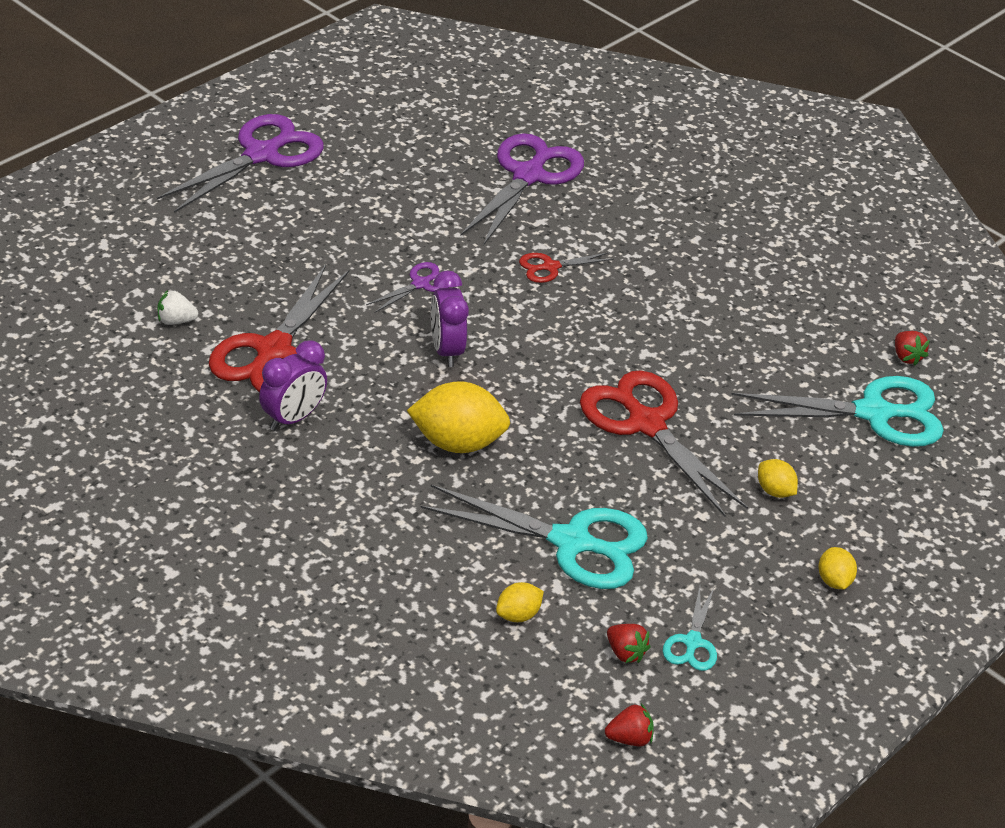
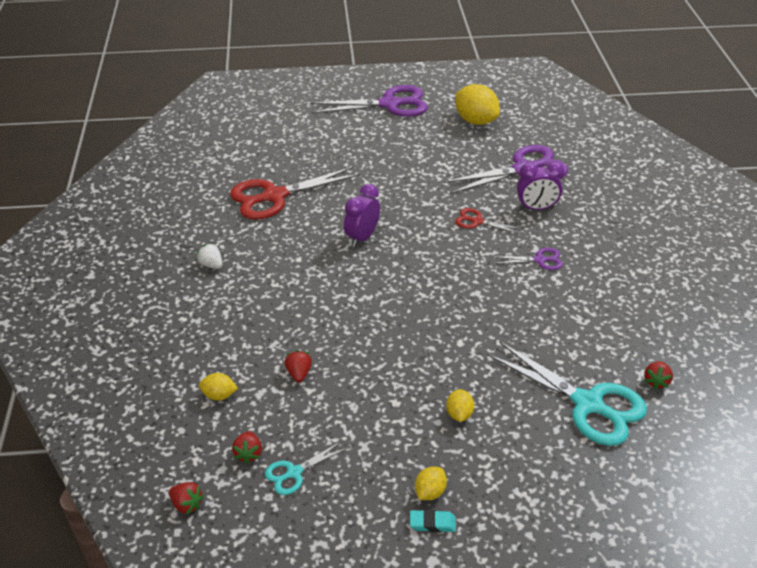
camera: 45 degrees right, 0 degrees up
white strawberry [157,290,198,325] -> white strawberry moved to [196,243,223,269]
purple clock [259,340,327,431] -> purple clock moved to [517,162,564,210]
purple scissors [366,262,449,313] -> purple scissors moved to [493,248,563,270]
yellow lemon [407,381,510,453] -> yellow lemon moved to [456,84,500,125]
turquoise scissors [421,485,648,589] -> red strawberry [284,350,312,382]
red scissors [580,370,748,517] -> none
none -> turquoise eraser [410,510,456,532]

